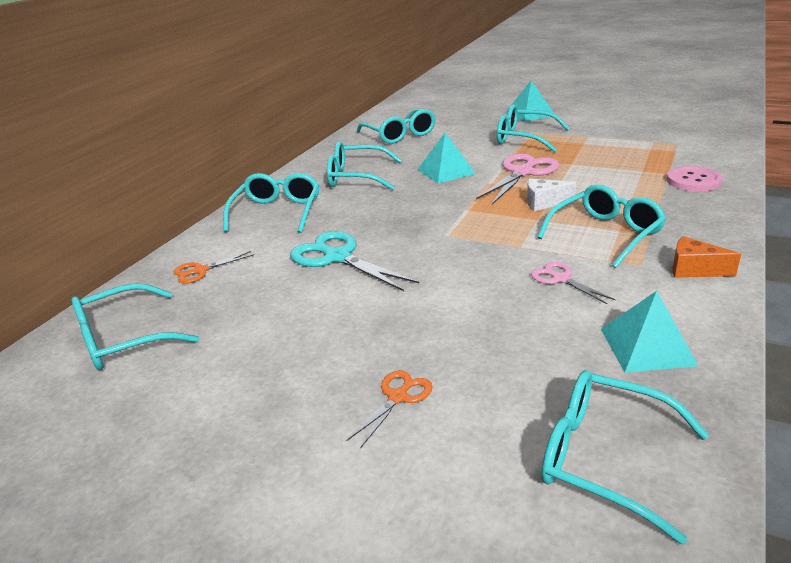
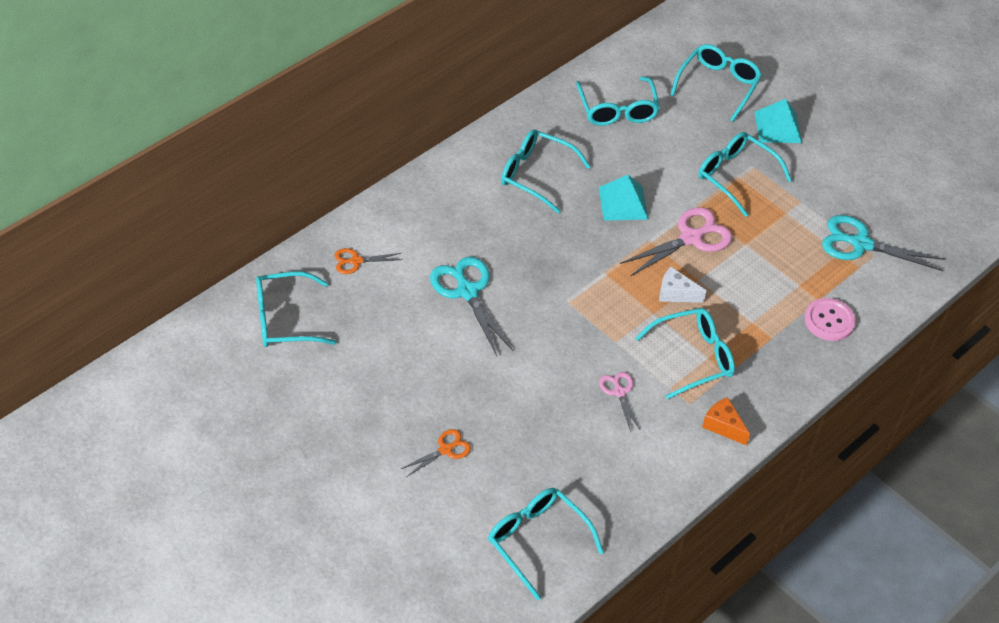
camera: 15 degrees right, 20 degrees up
turquoise glasses [224,173,319,233] -> turquoise glasses moved to [670,44,762,122]
turquoise pyramid [601,291,698,373] -> none
none -> turquoise scissors [822,215,945,271]

